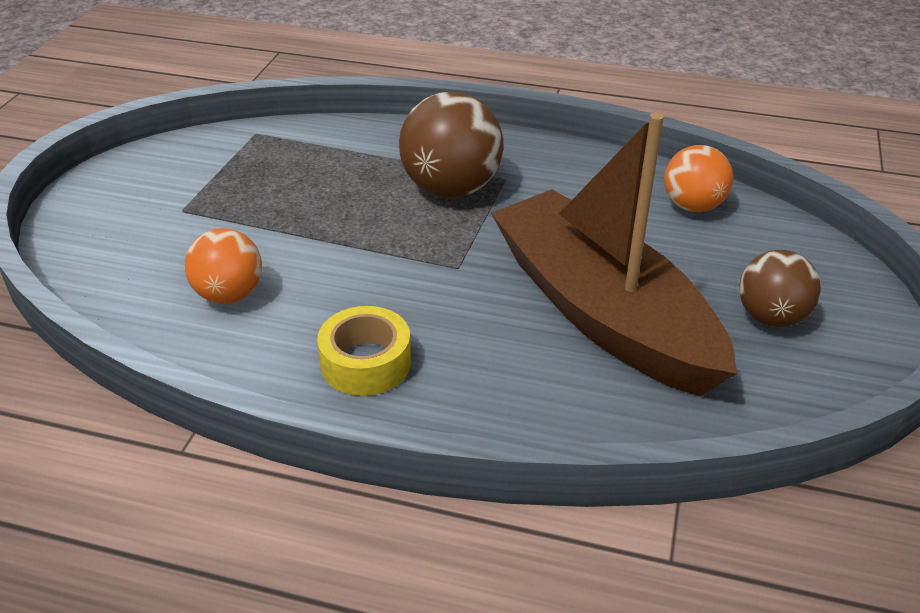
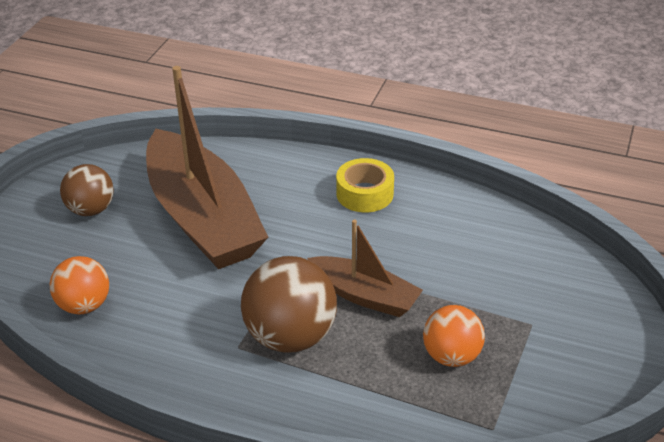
camera: 175 degrees left, 0 degrees up
orange ball [185,228,262,304] -> orange ball moved to [423,305,485,367]
none -> brown boat [307,220,423,317]

